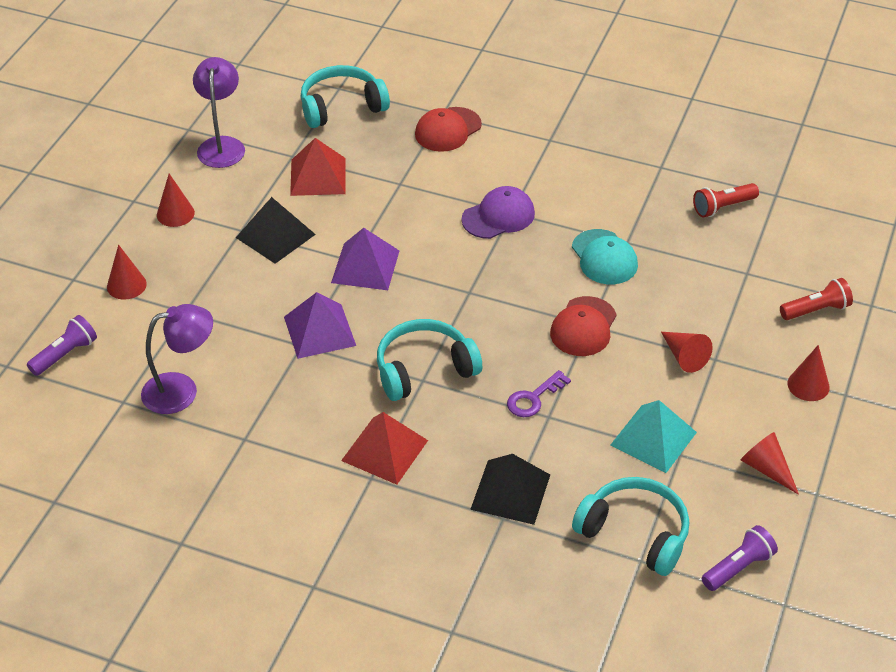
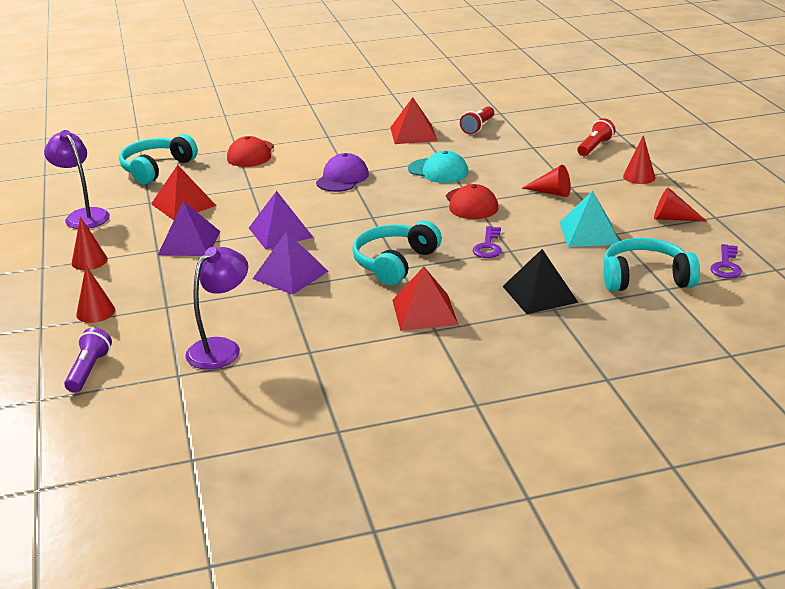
camera: 35 degrees left, 15 degrees down
black pyramid [236,197,316,264] -> purple pyramid [158,201,220,256]
purple flashlight [702,525,778,591] -> purple key [710,244,742,278]
none -> red pyramid [390,97,437,144]

